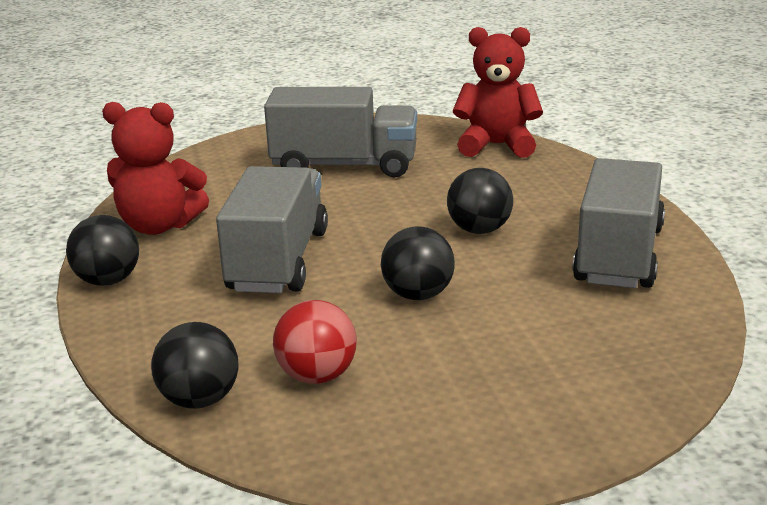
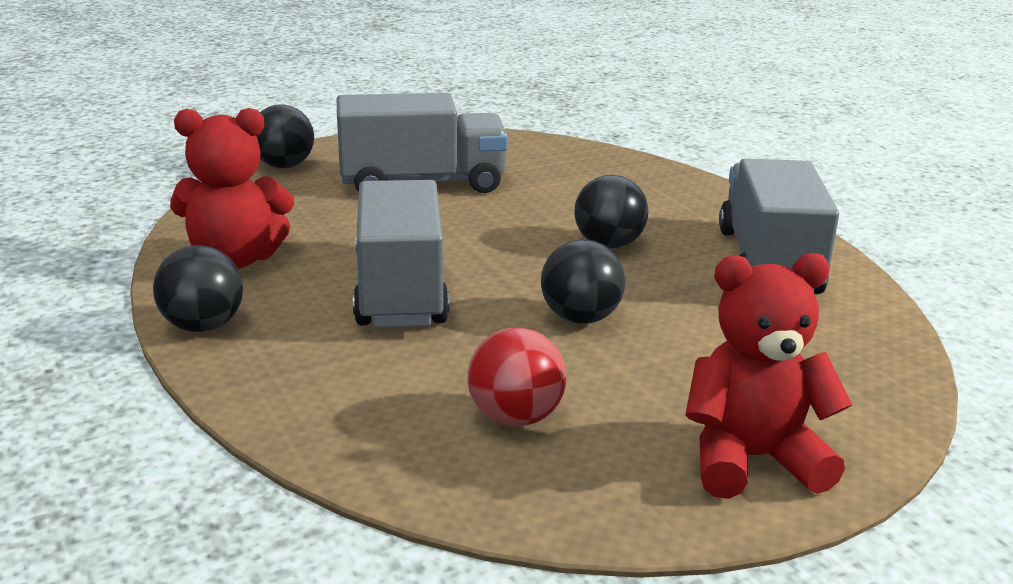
camera: 15 degrees left, 0 degrees up
black ball [151,322,238,409] -> black ball moved to [256,104,314,168]
red teddy bear [453,27,543,158] -> red teddy bear moved to [685,253,852,499]

